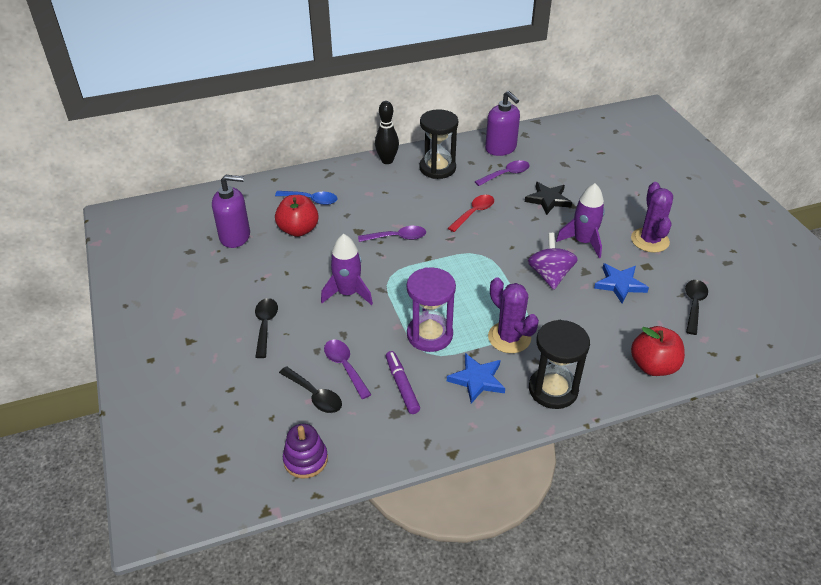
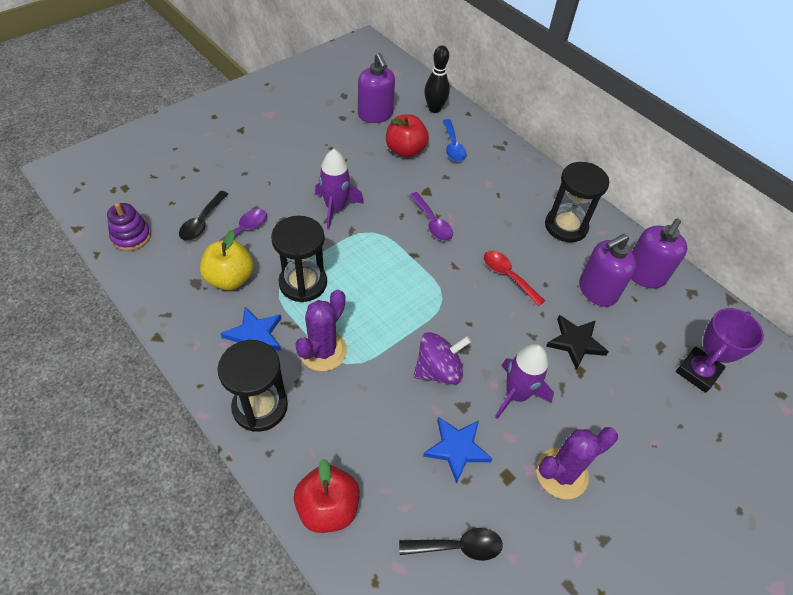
camera: 65 degrees right, 10 degrees up
black spoon [255,298,278,358] -> none
black bowling pin [375,101,399,164] -> black bowling pin moved to [424,45,450,113]
purple marker [386,351,420,414] -> yellow apple [200,230,254,290]
purple hourglass [407,267,456,352] -> black hourglass [271,216,327,302]
red spoon [448,195,494,232] -> red spoon turned 150 degrees counterclockwise [484,251,545,306]
purple spoon [474,160,530,186] -> purple soap dispenser [579,234,636,307]
none -> purple trophy [676,308,764,393]

